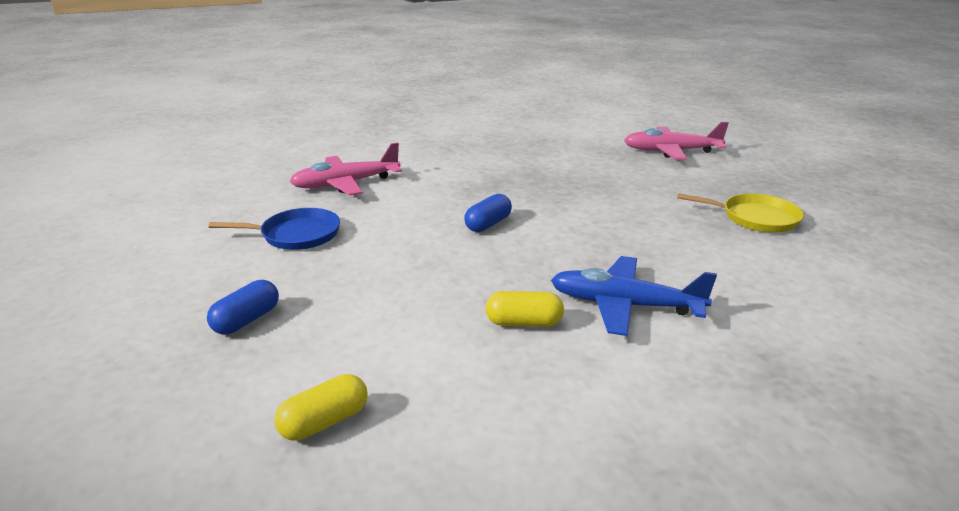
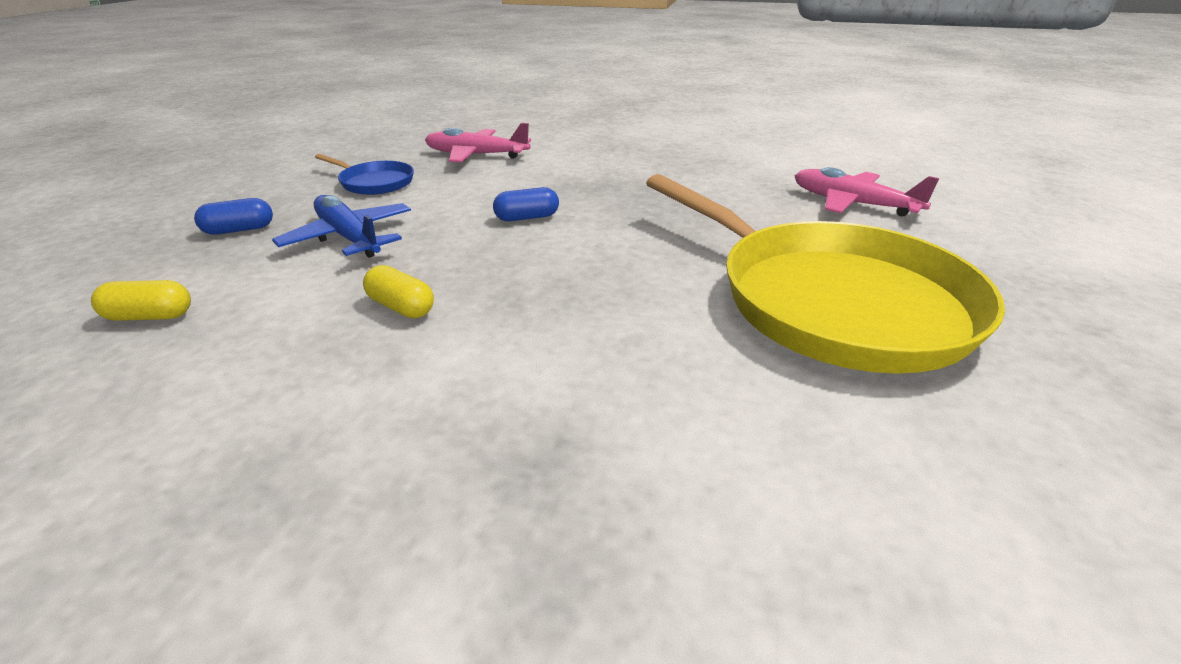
camera: 35 degrees right, 5 degrees up
blue plane [551,256,717,336] -> blue plane moved to [272,195,411,258]
yellow pan [677,193,804,233] -> yellow pan [646,174,1005,374], size x2.35

